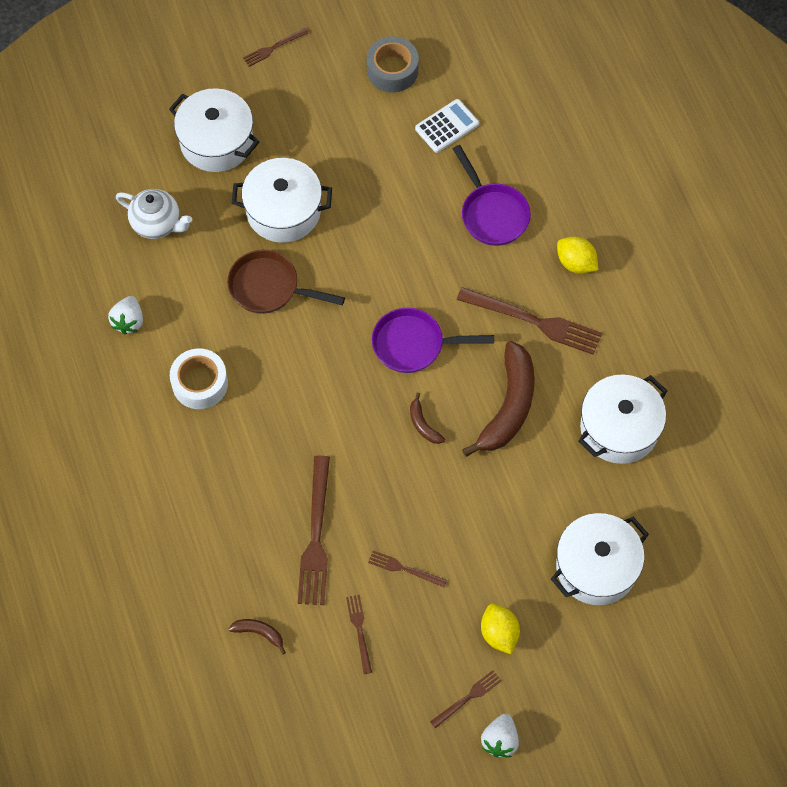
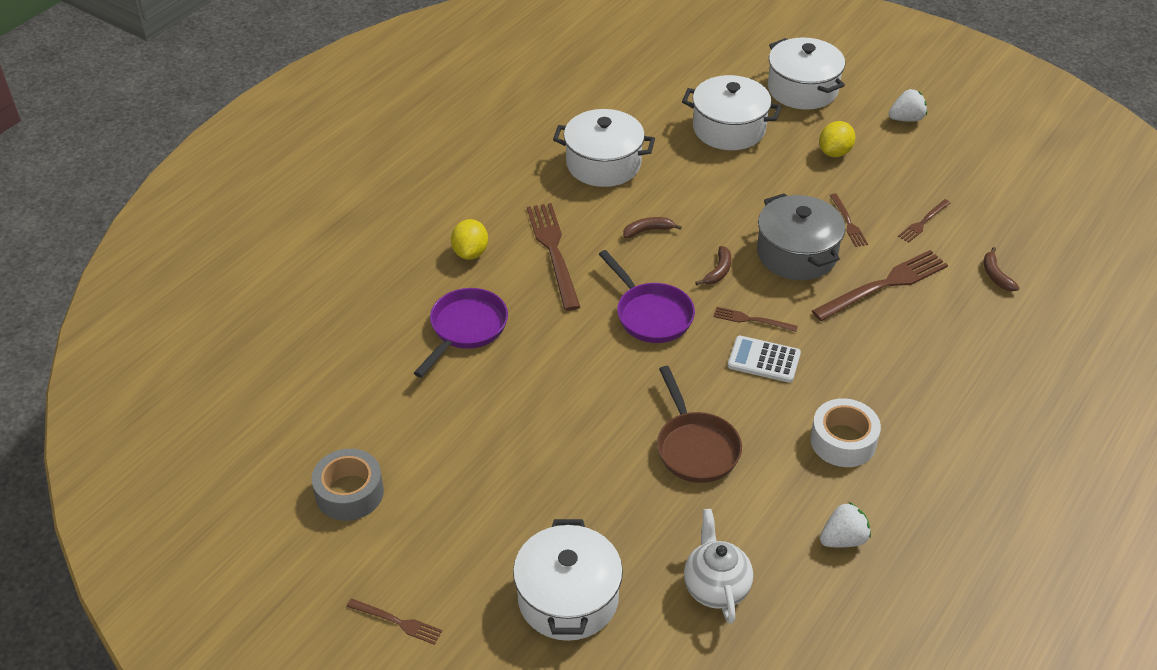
camera: 125 degrees left, 20 degrees down
white pot [232,158,332,243] -> white pot moved to [768,37,845,110]
white calculator [415,99,479,153] -> white calculator moved to [728,335,801,383]
brown fork [430,670,502,728] -> brown fork moved to [713,307,798,332]
brown banana [462,341,535,457] -> brown banana [623,217,682,238], size x0.45
none -> grey pot [757,193,846,280]

